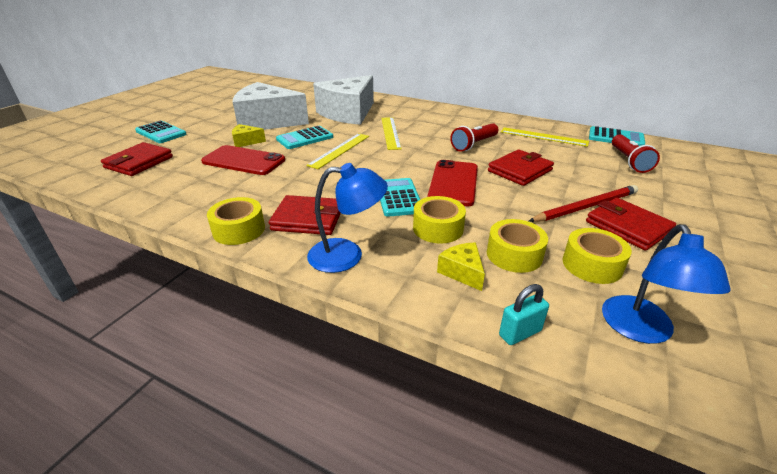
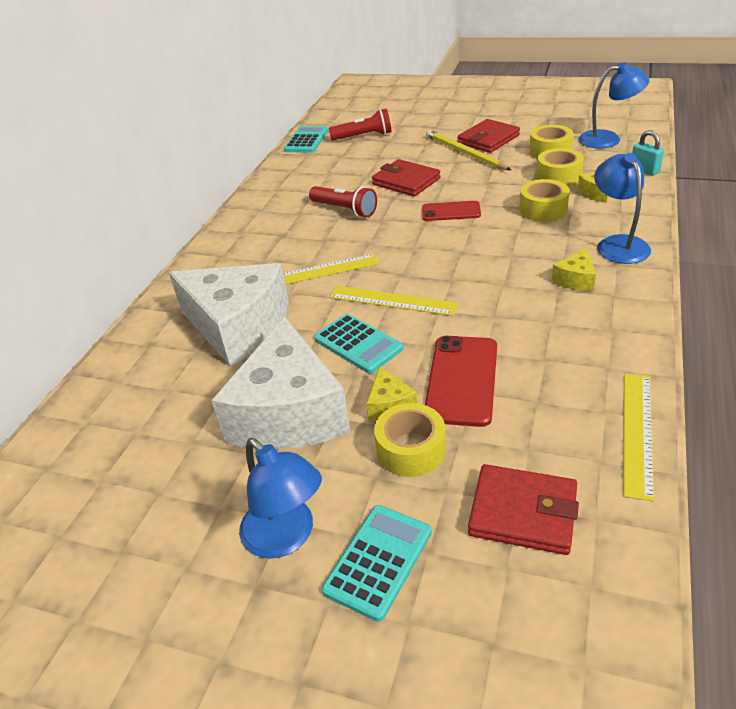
camera: 95 degrees left, 5 degrees up
yellow tape [207,197,265,245] -> yellow tape moved to [374,403,446,477]
red wallet [269,195,341,235] -> yellow cheese [552,248,596,291]
turquoise calculator [380,178,420,217] -> none
red phone [428,160,478,206] -> red phone [422,201,481,221], size x0.64
yellow ruler [501,127,589,147] -> yellow ruler moved to [623,374,654,502]
red pencil [529,185,638,222] -> yellow pencil [426,130,511,170]
none -> blue lamp [239,438,322,559]

